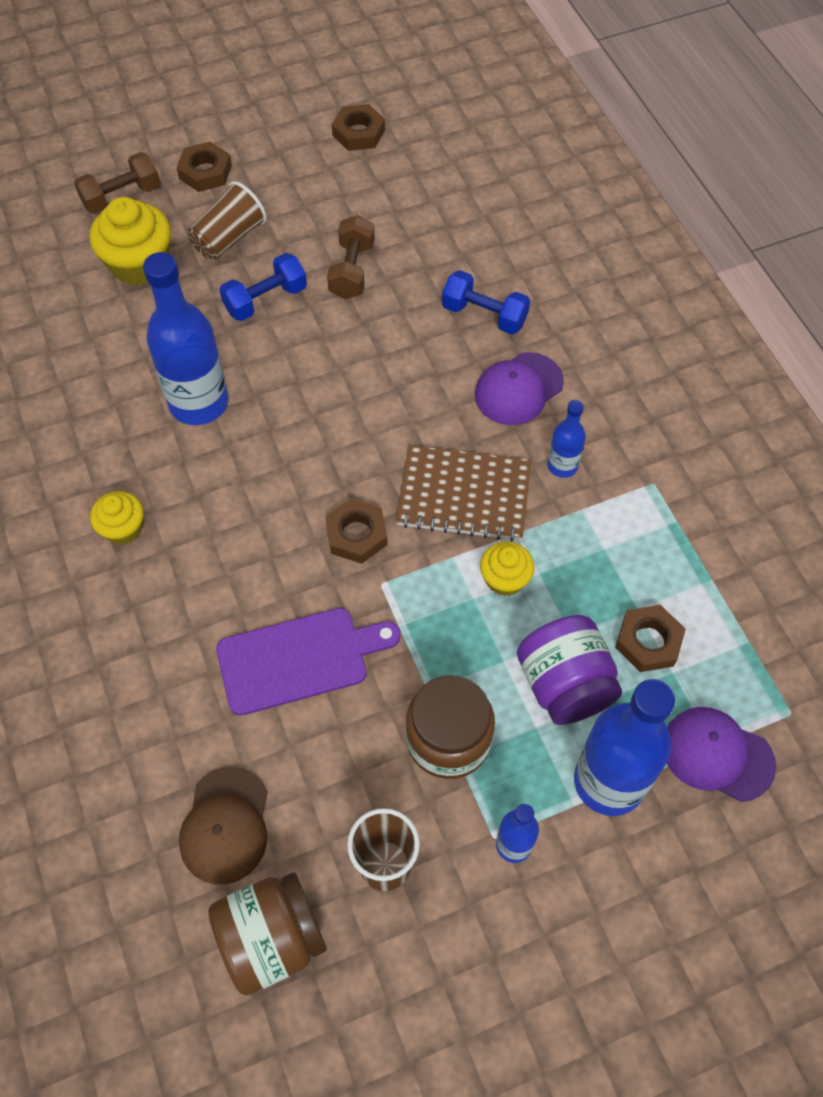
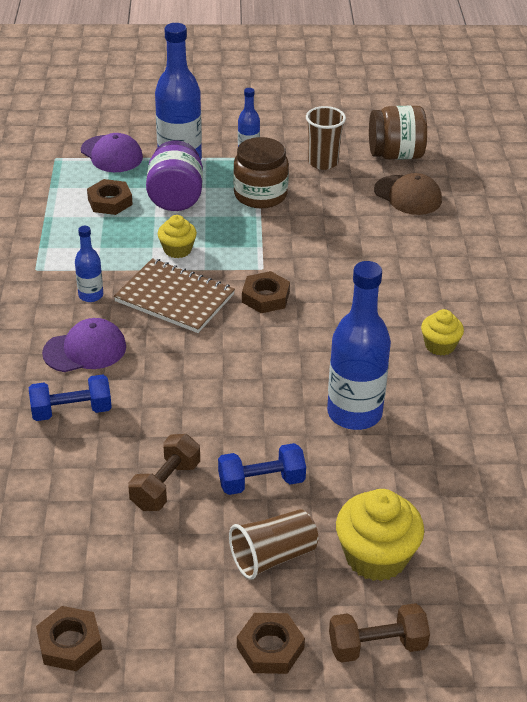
camera: 160 degrees left, 20 degrees down
brown cap [179,767,268,884] -> brown cap turned 105 degrees clockwise [374,173,442,215]
purple cutting board [216,608,401,716] -> none
blue dumbbell [442,270,530,334] -> blue dumbbell turned 60 degrees counterclockwise [29,375,112,421]

